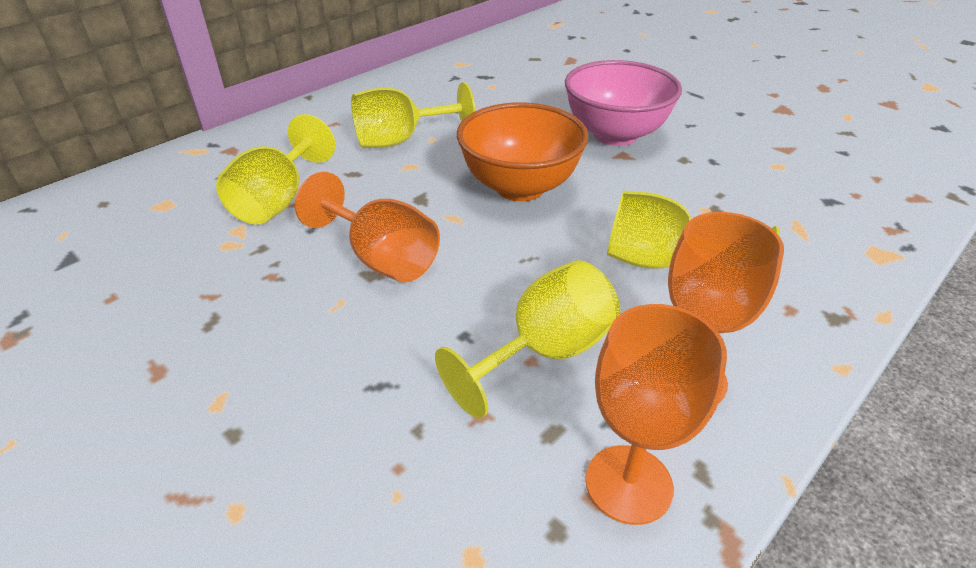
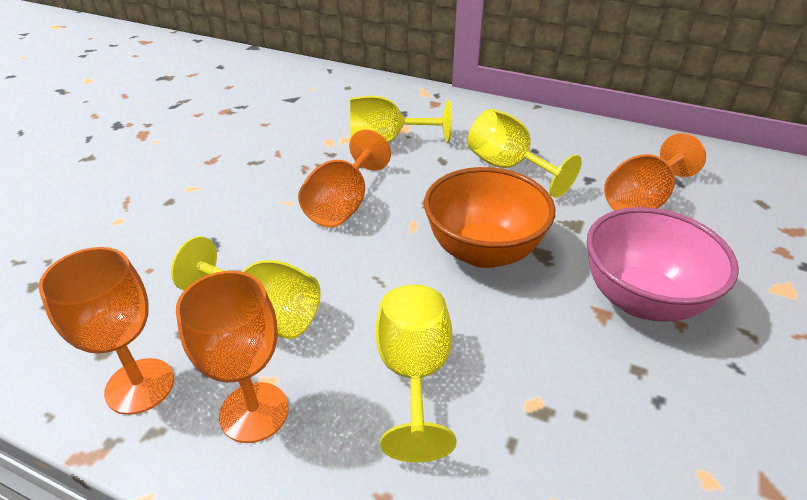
camera: 70 degrees right, 0 degrees up
none -> orange goblet [604,133,706,211]

